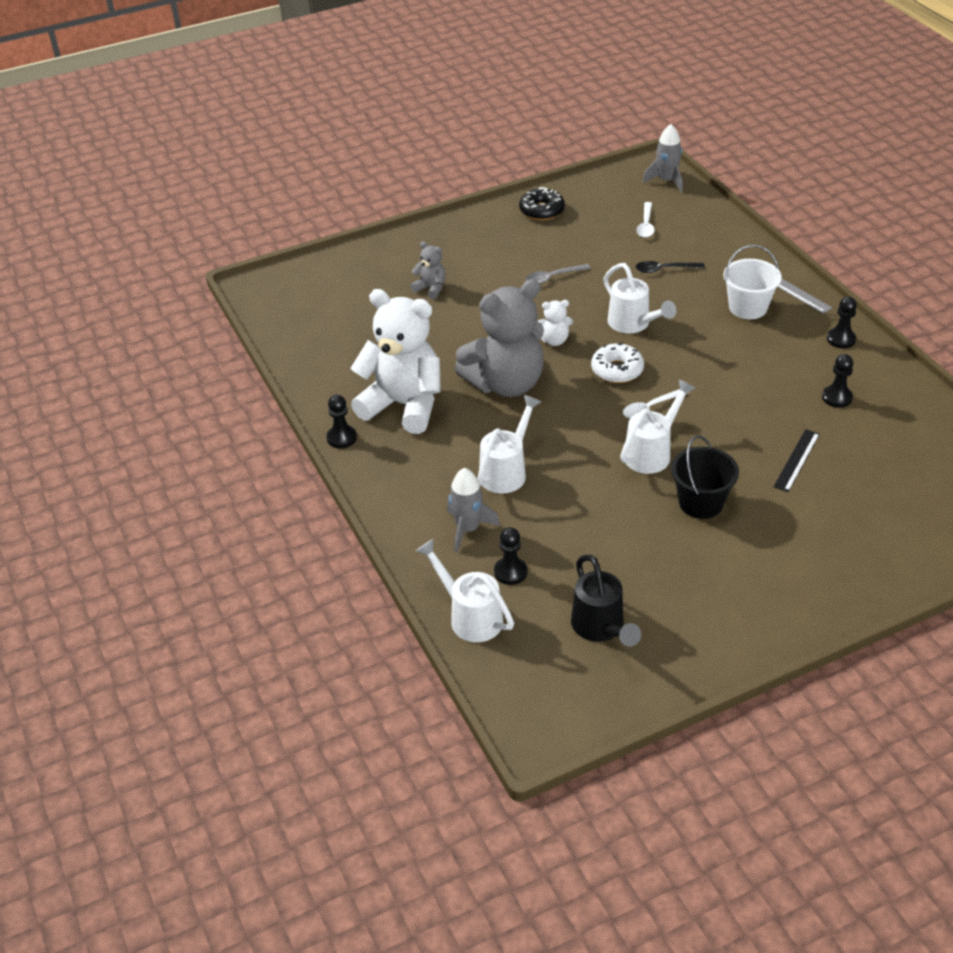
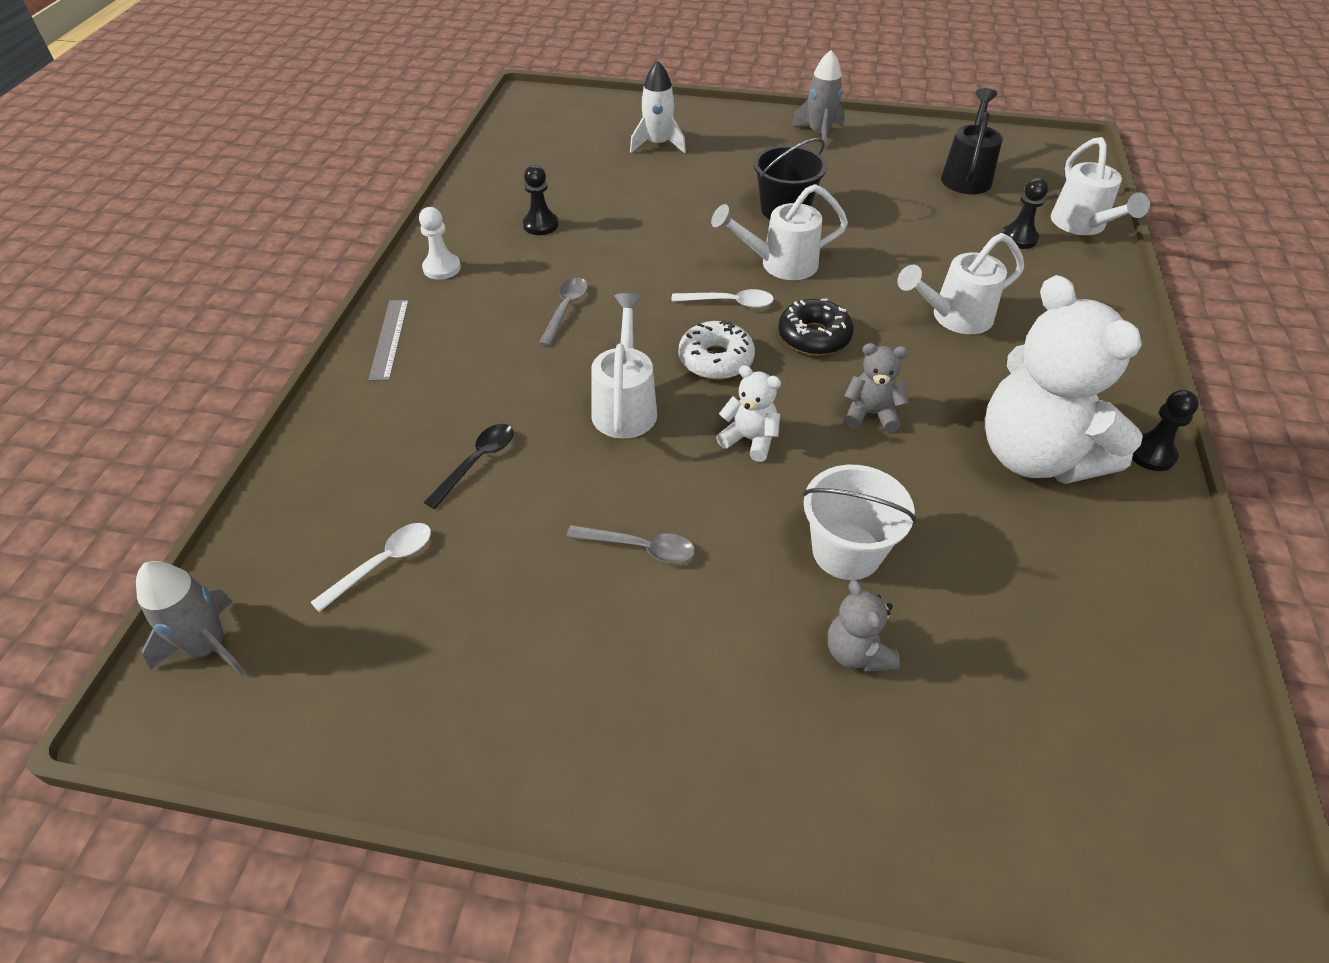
camera: 145 degrees left, 5 degrees up
grey rocket [447,468,500,552] -> grey rocket moved to [790,50,845,149]
grey teddy bear [455,279,544,397] -> grey teddy bear [844,343,909,432], size x0.43
black donut [519,187,565,220] -> black donut moved to [778,299,854,355]
black spoon [636,261,705,273] -> black spoon turned 90 degrees counterclockwise [424,424,514,509]
white bucket [724,245,782,319] -> white bucket moved to [803,465,916,580]
black ruler [773,429,820,492] -> none
black pawn [827,297,857,348] -> white pawn [419,207,461,280]
none -> grey spoon [539,278,588,346]
none -> white rocket [630,61,686,153]

